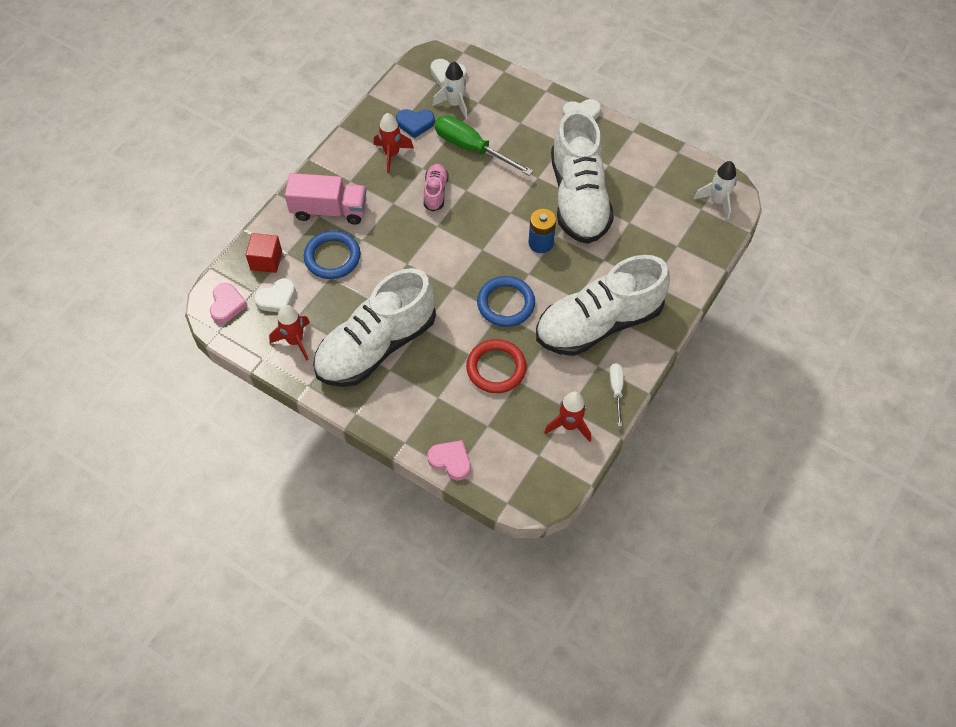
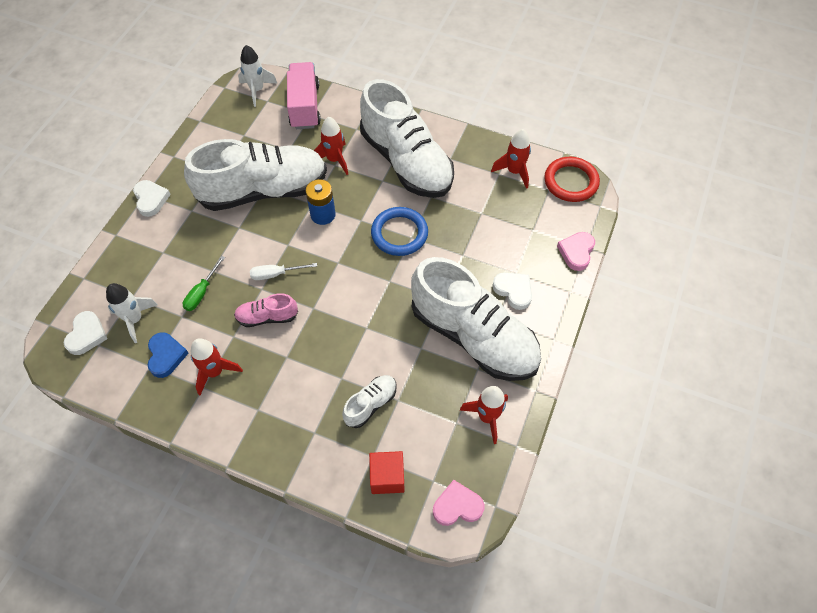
camera: 100 degrees left, 0 degrees up
white heart [254,278,296,312] -> white heart moved to [492,272,532,310]
pink truck [285,173,367,225] -> pink truck moved to [287,62,321,129]
blue ring [304,231,360,279] -> white shoe [342,375,396,428]
green screwdriver [435,115,533,176] -> green screwdriver [183,256,225,311], size x0.53
red ring [466,339,527,393] -> red ring moved to [544,157,600,202]
white screwdriver [610,363,623,427] -> white screwdriver moved to [250,263,317,280]
none -> red rocket [314,117,348,175]

